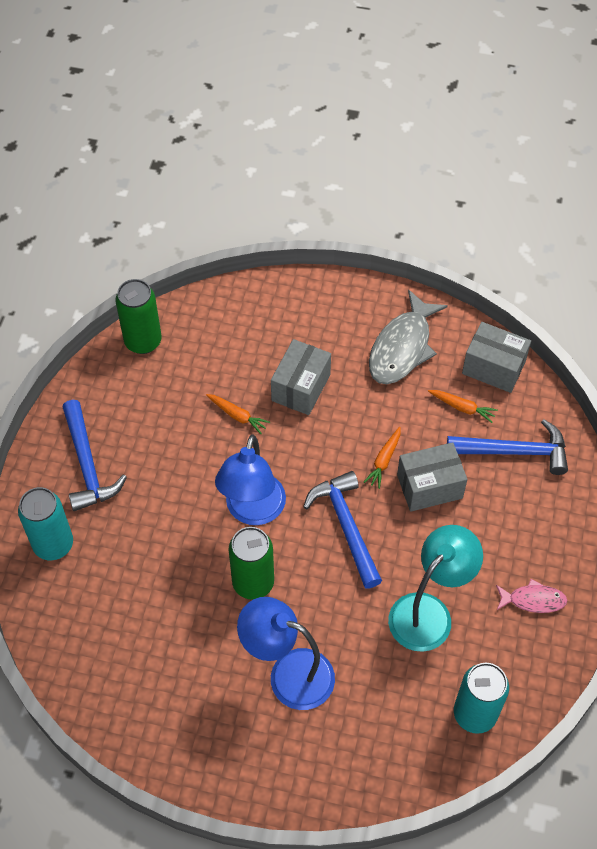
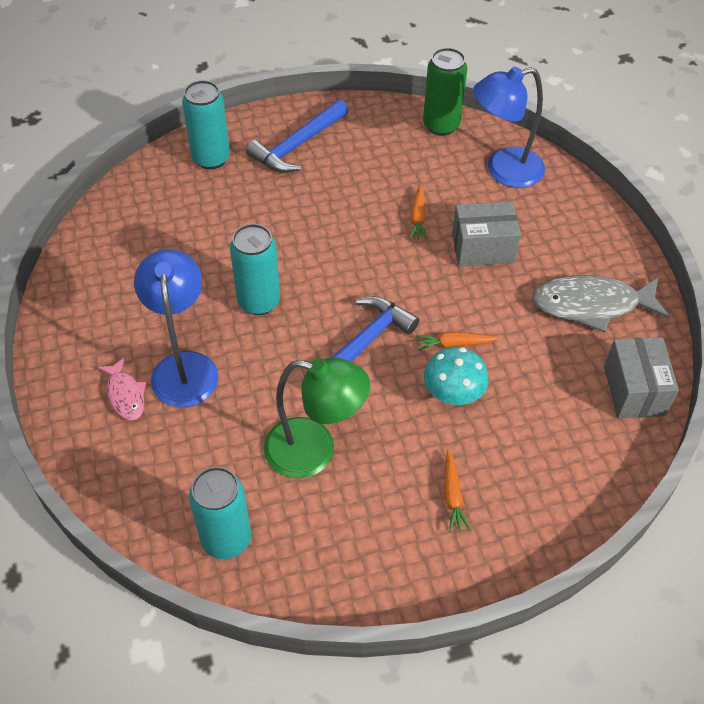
camera: 60 degrees right, 5 degrees down
blue lamp [215,434,286,525] -> blue lamp moved to [473,67,545,188]
green can [228,527,274,600] -> turquoise can [230,224,280,315]
turquoise lamp [388,525,483,652] -> green lamp [264,357,370,479]
grey box [397,442,467,512] -> turquoise mushroom [424,347,489,405]
orange carrot [428,390,498,423] -> orange carrot moved to [444,450,471,532]
blue hammer [447,419,568,475] -> none
pink fish [496,579,567,613] -> pink fish moved to [97,357,146,420]

